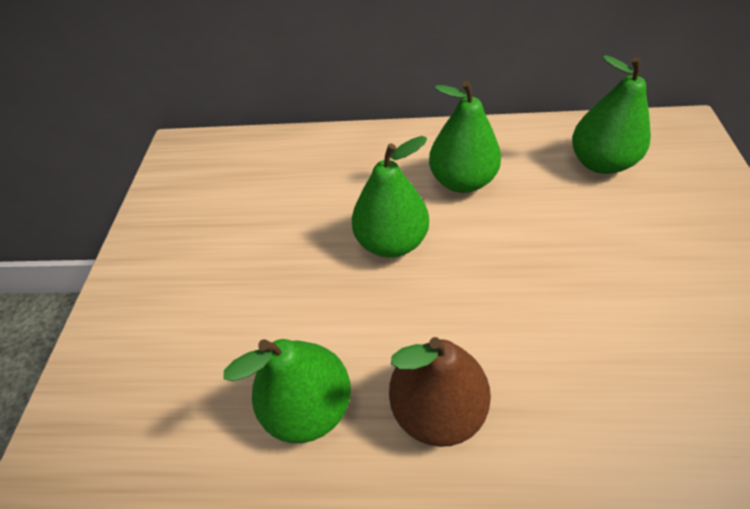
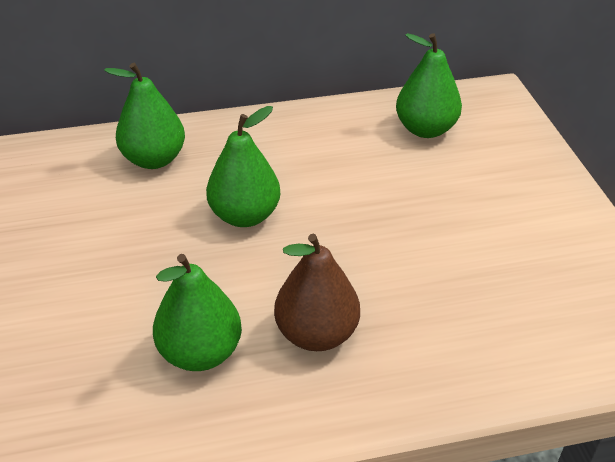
camera: 20 degrees left, 10 degrees down
green pear [429,81,501,193] -> green pear moved to [104,63,185,169]

